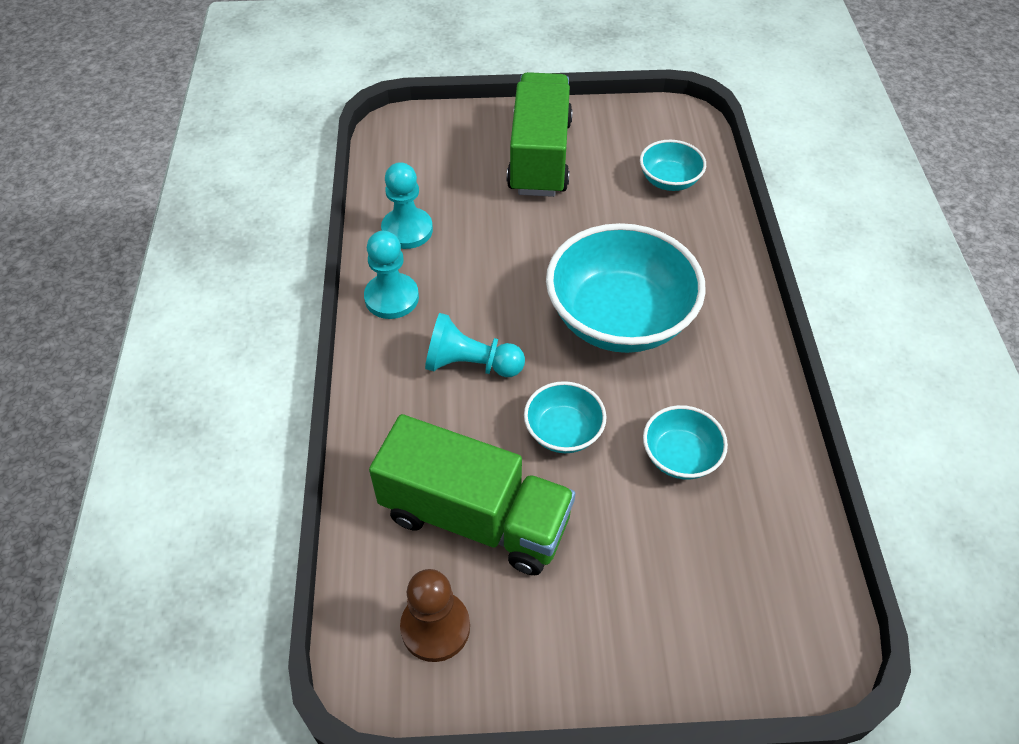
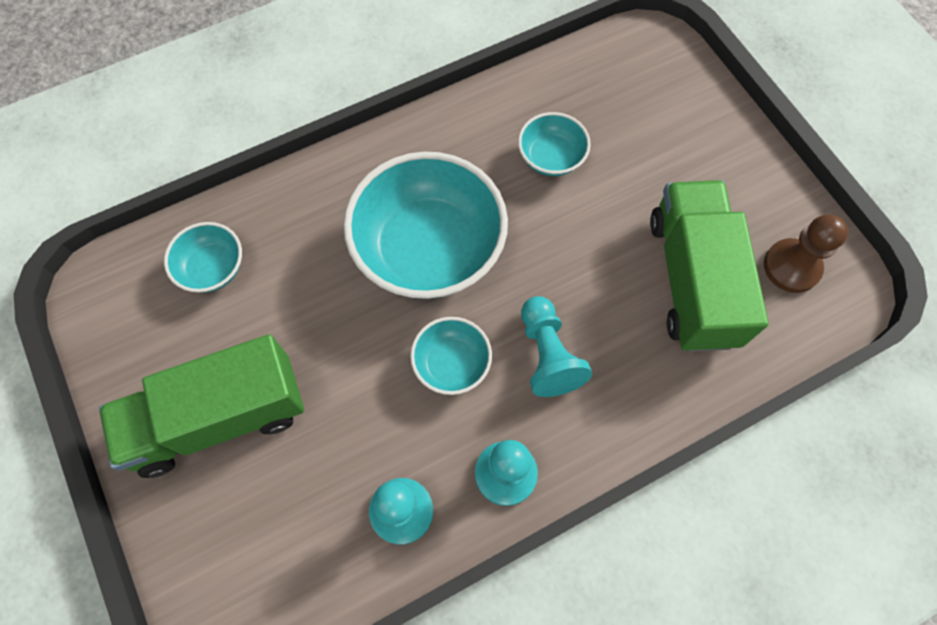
camera: 115 degrees left, 15 degrees up
turquoise bowl [524,381,606,453] -> turquoise bowl moved to [410,317,492,395]

